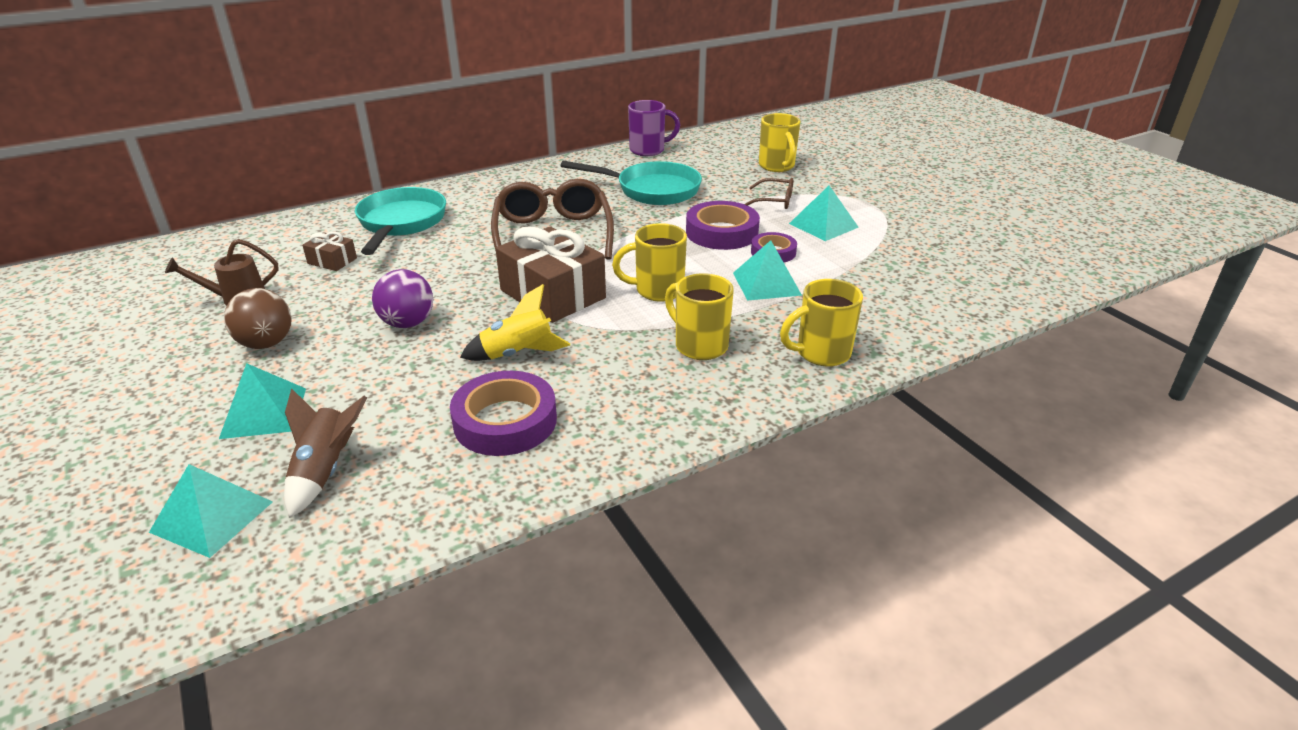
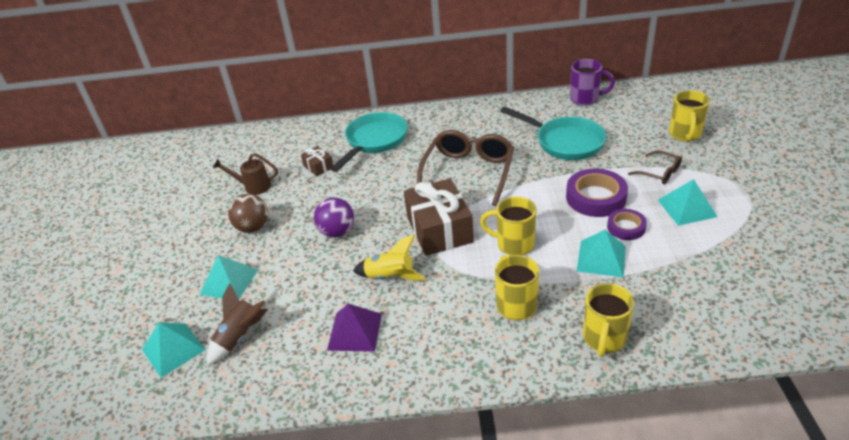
camera: 30 degrees right, 5 degrees up
purple tape [450,371,557,456] -> purple pyramid [327,304,382,352]
yellow mug [780,279,863,367] -> yellow mug turned 75 degrees counterclockwise [583,283,634,357]

